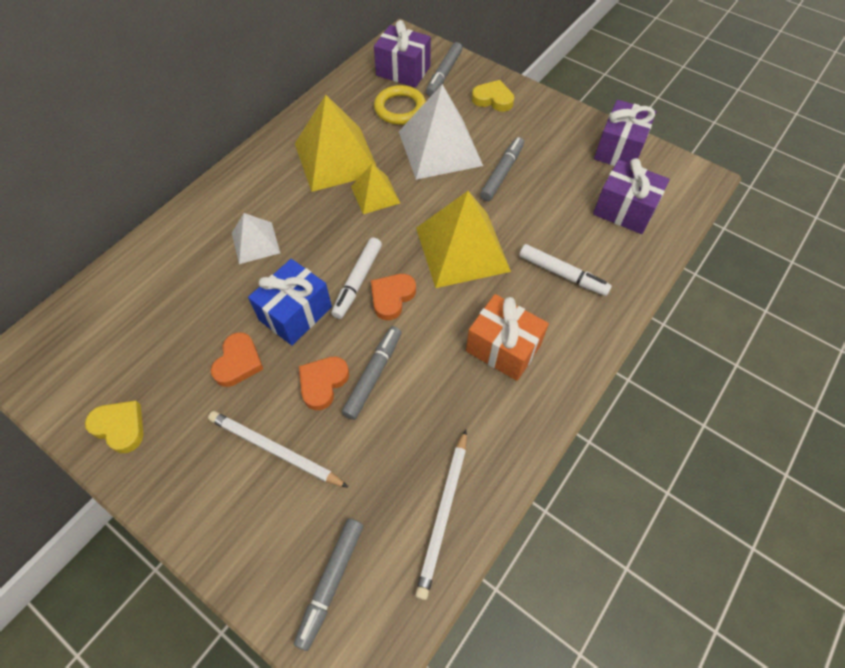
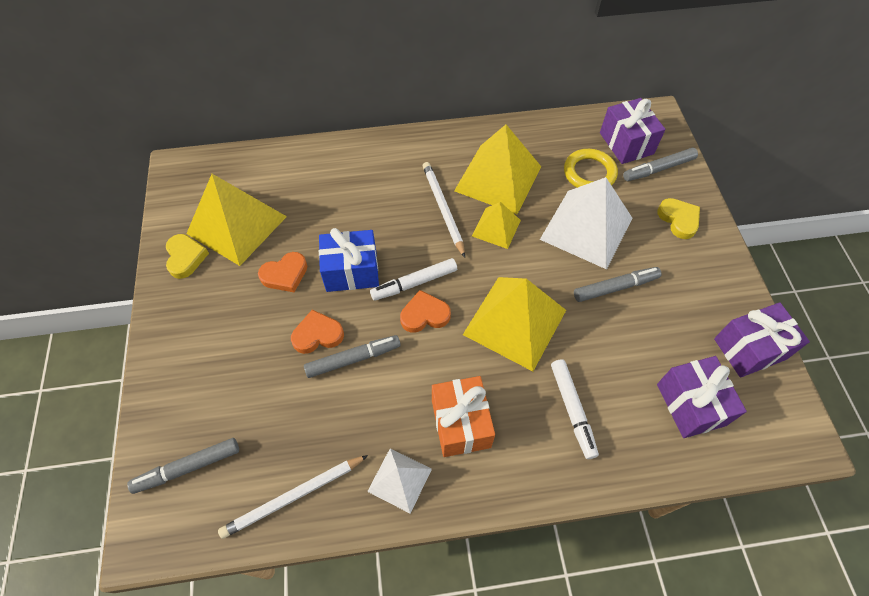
camera: 45 degrees right, 0 degrees up
white pencil [208,411,349,488] -> white pencil moved to [423,162,465,257]
white pyramid [232,213,280,264] -> white pyramid moved to [367,448,432,514]
none -> yellow pyramid [186,174,287,266]

